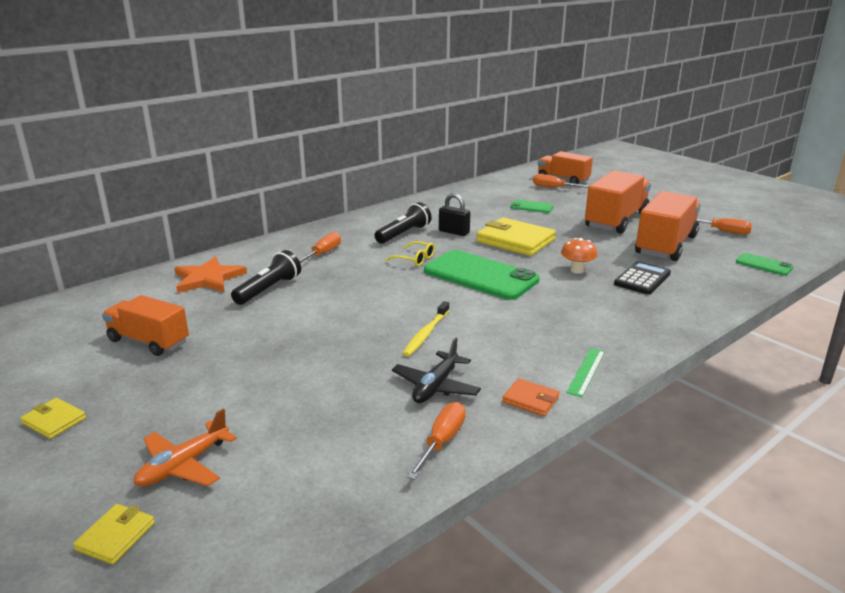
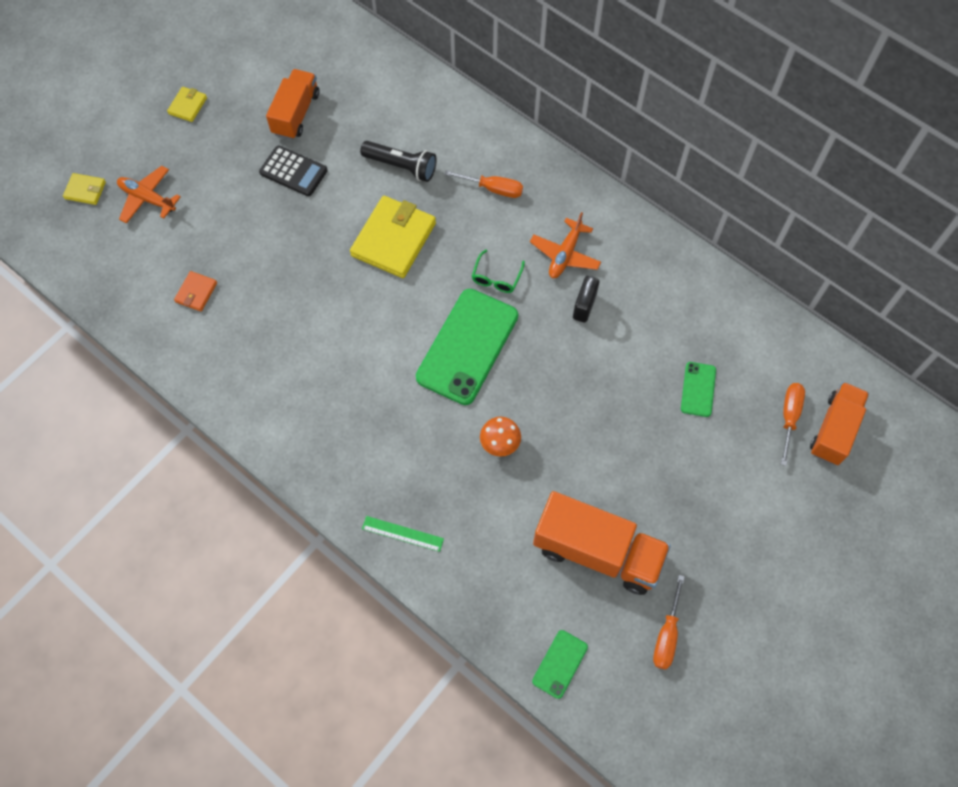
camera: 80 degrees right, 40 degrees up
orange star [174,256,247,293] -> none
black flashlight [374,202,432,244] -> orange plane [530,212,601,278]
yellow glasses [385,241,435,266] -> green glasses [472,250,525,293]
black plane [392,337,481,403] -> none
yellow toothbrush [403,301,449,357] -> none
orange screwdriver [407,402,466,479] -> none
yellow wallet [476,217,556,256] -> yellow wallet moved to [350,196,436,278]
orange wallet [502,378,559,416] -> orange wallet moved to [174,271,217,312]
green ruler [566,348,605,397] -> green ruler moved to [362,516,444,552]
orange truck [585,170,651,234] -> none
black calculator [614,261,671,295] -> black calculator moved to [259,146,328,196]

